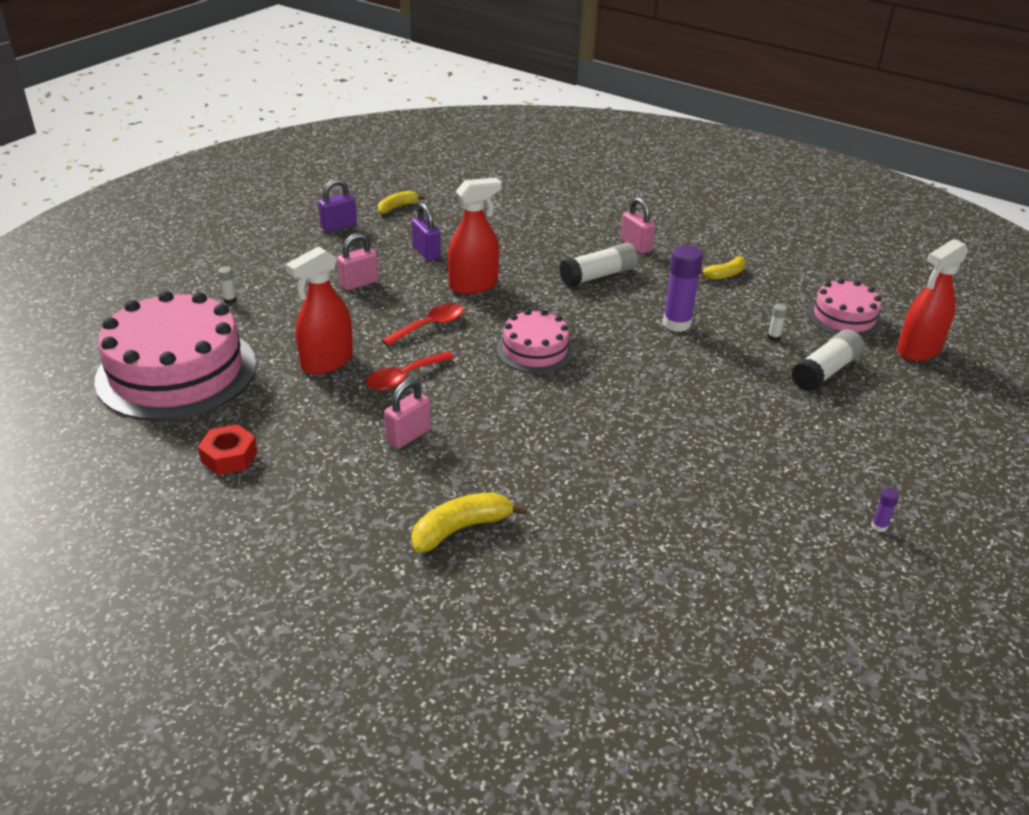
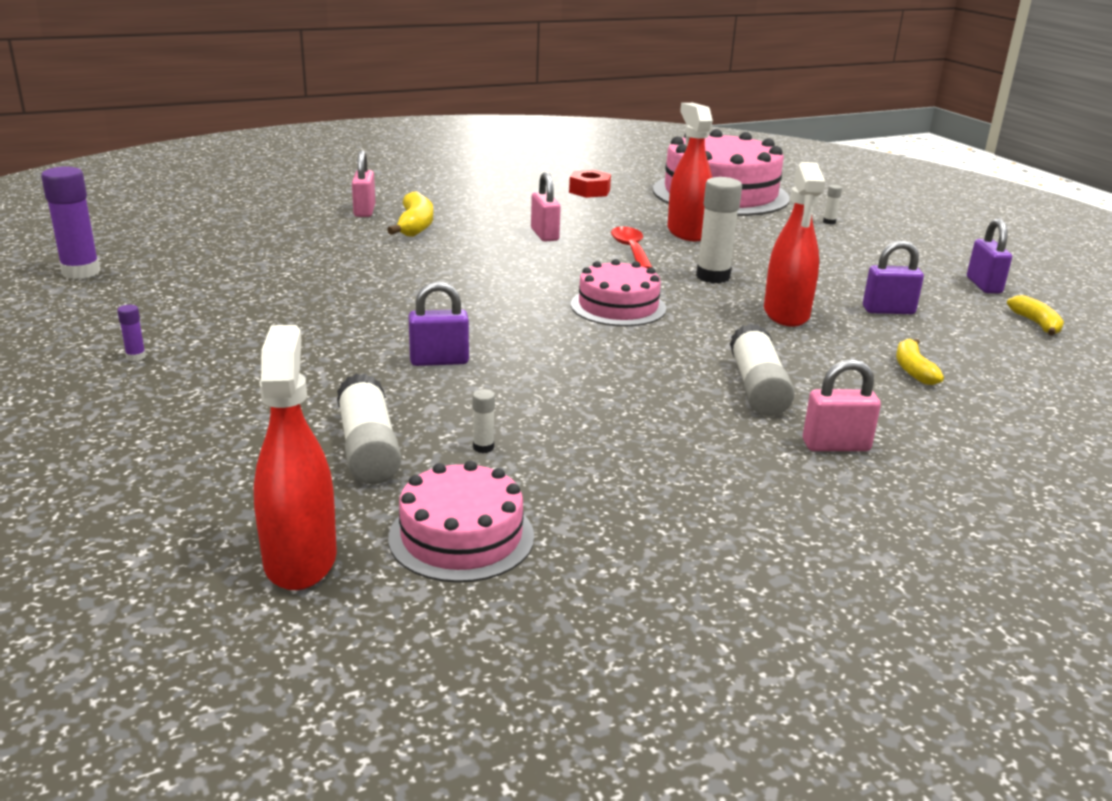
camera: 120 degrees right, 10 degrees down
pink padlock [337,233,379,291] -> pink padlock moved to [352,150,375,217]
red spoon [382,303,464,346] -> white glue stick [696,177,742,283]
purple glue stick [663,245,703,332] -> purple glue stick moved to [41,167,100,279]
yellow banana [700,256,746,280] -> yellow banana moved to [896,338,944,385]
none -> purple padlock [408,281,469,366]

